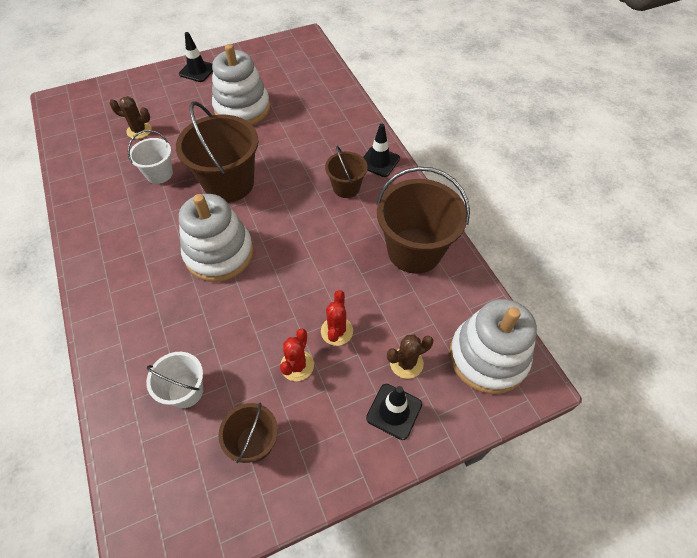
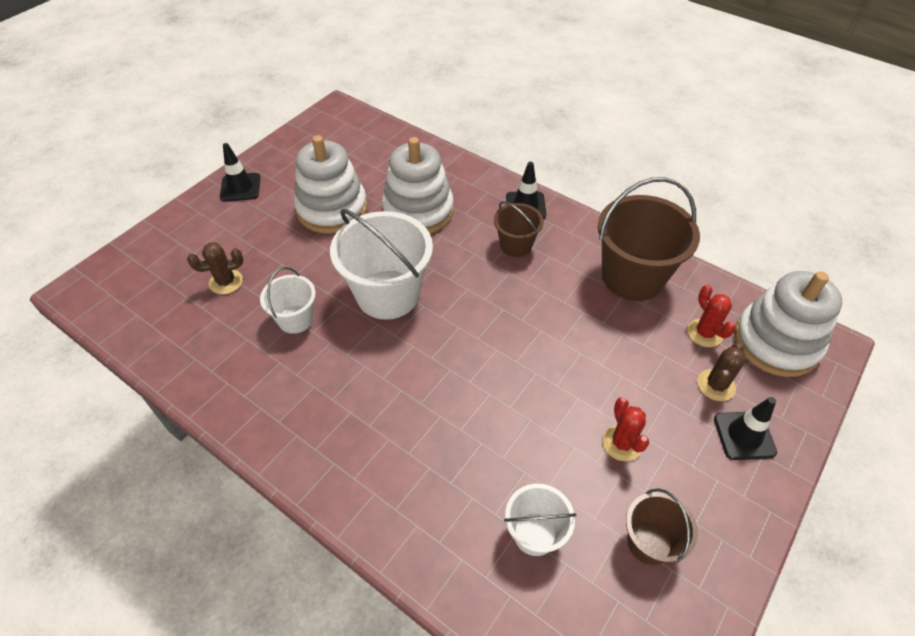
camera: 30 degrees left, 5 degrees down
brown bucket [176,101,259,203] -> white bucket [330,209,433,320]
white stacking toy [179,194,254,282] -> white stacking toy moved to [382,137,454,234]
red cactus [321,290,353,346] -> red cactus moved to [687,285,736,347]

